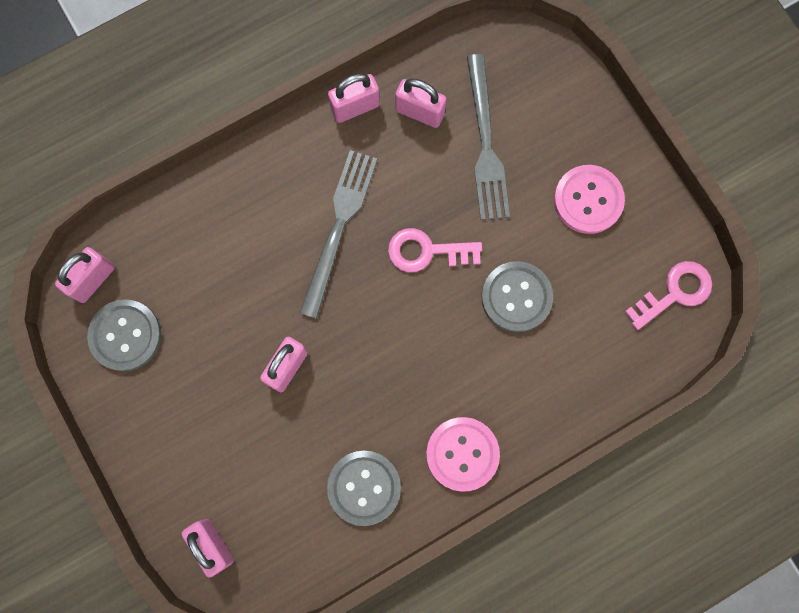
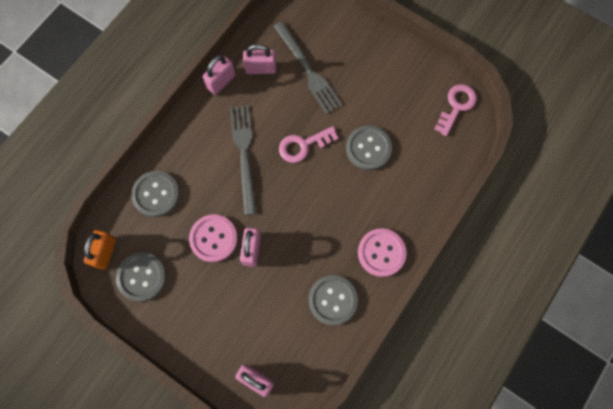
camera: 25 degrees left, 5 degrees down
pink padlock [55,247,115,303] -> orange padlock [84,230,116,270]
pink button [554,165,625,234] -> pink button moved to [189,214,238,262]
none -> grey button [131,171,179,217]

